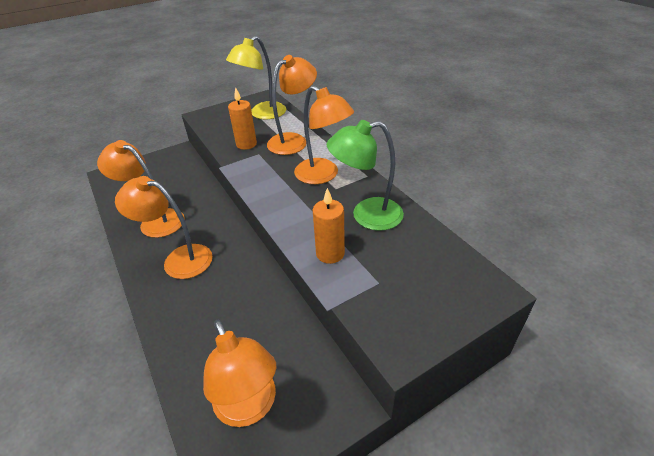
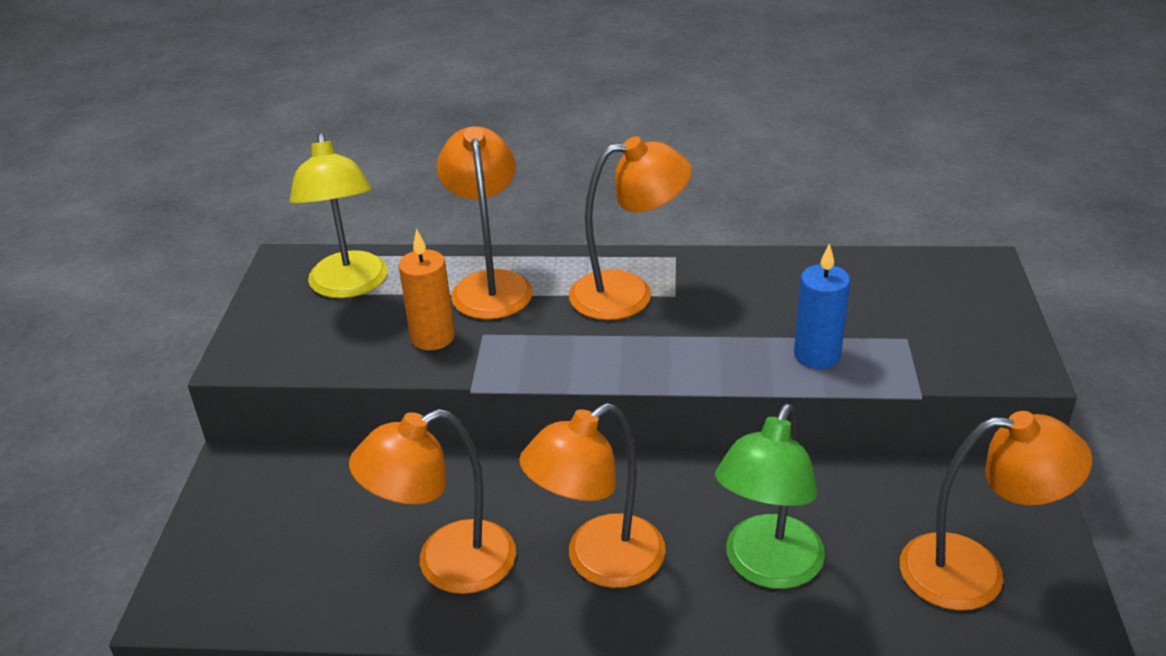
camera: 55 degrees left, 5 degrees down
orange candle [313,188,345,264] -> blue candle [794,243,850,369]
green lamp [327,120,404,231] -> green lamp moved to [715,404,825,589]

